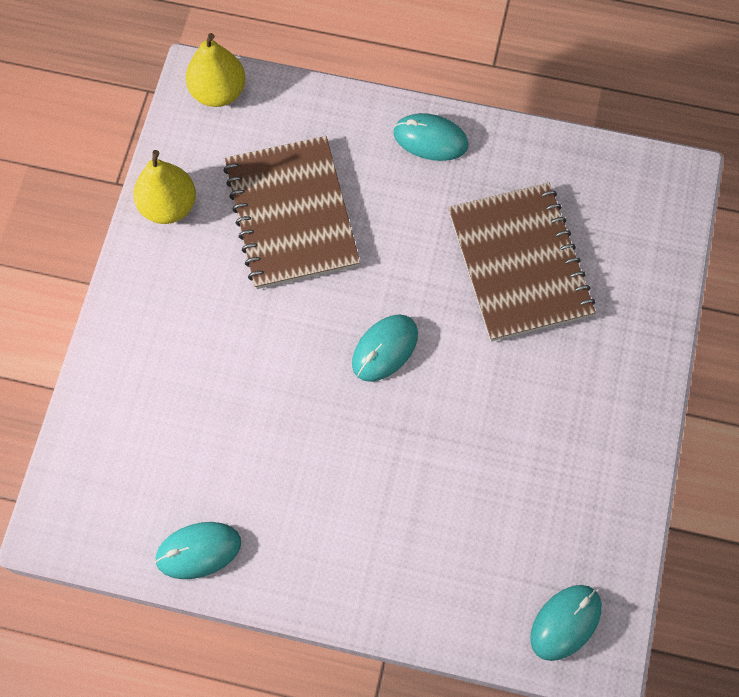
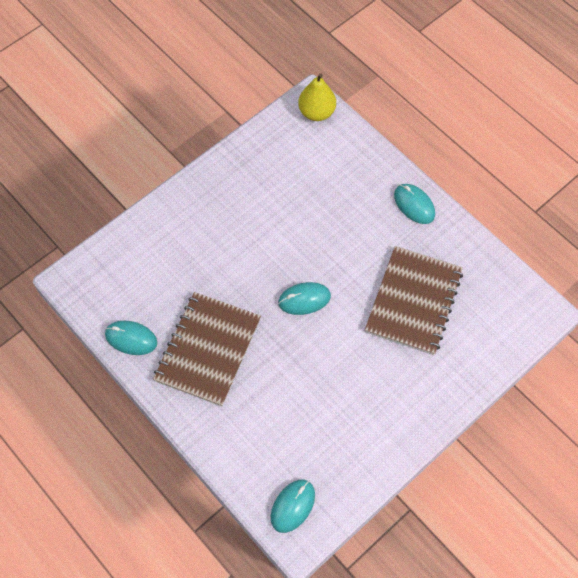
camera: 35 degrees right, 5 degrees down
yellow pear [133,150,196,224] -> none
brown notebook [223,136,360,289] -> brown notebook moved to [153,292,261,407]
turquoise mouse [530,585,602,661] -> turquoise mouse turned 45 degrees counterclockwise [271,480,315,533]

